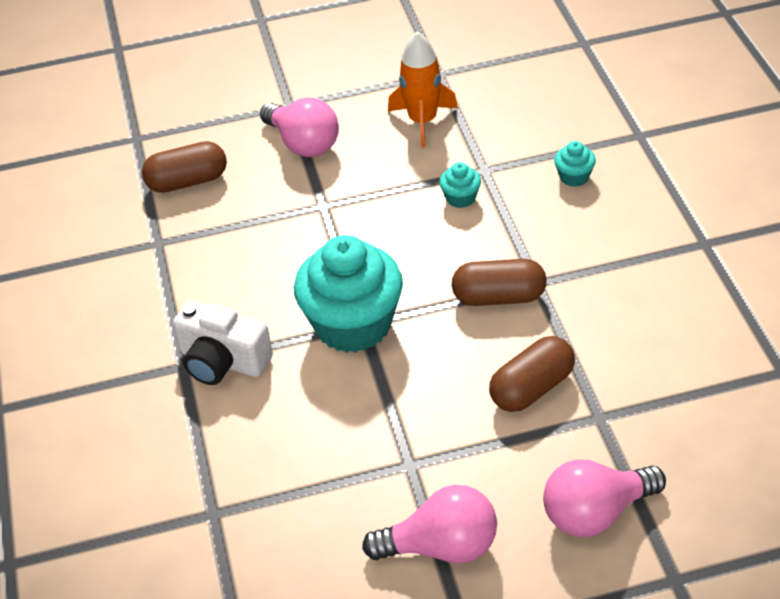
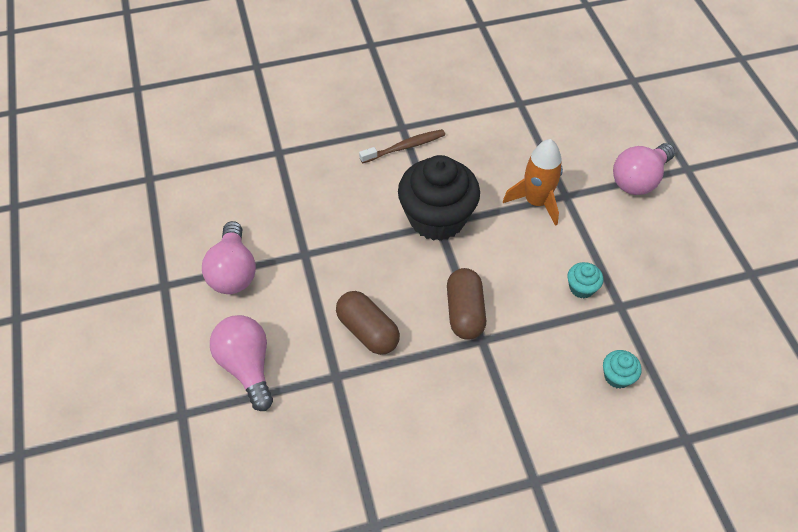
camera: 85 degrees right, 10 degrees up
brown capsule [142,141,227,193] -> none
white camera [173,301,273,385] -> brown toothbrush [359,129,445,164]
turquoise cupcake [294,235,403,353] -> black cupcake [398,155,480,241]
orange rocket [388,31,458,148] -> orange rocket moved to [503,139,563,226]

